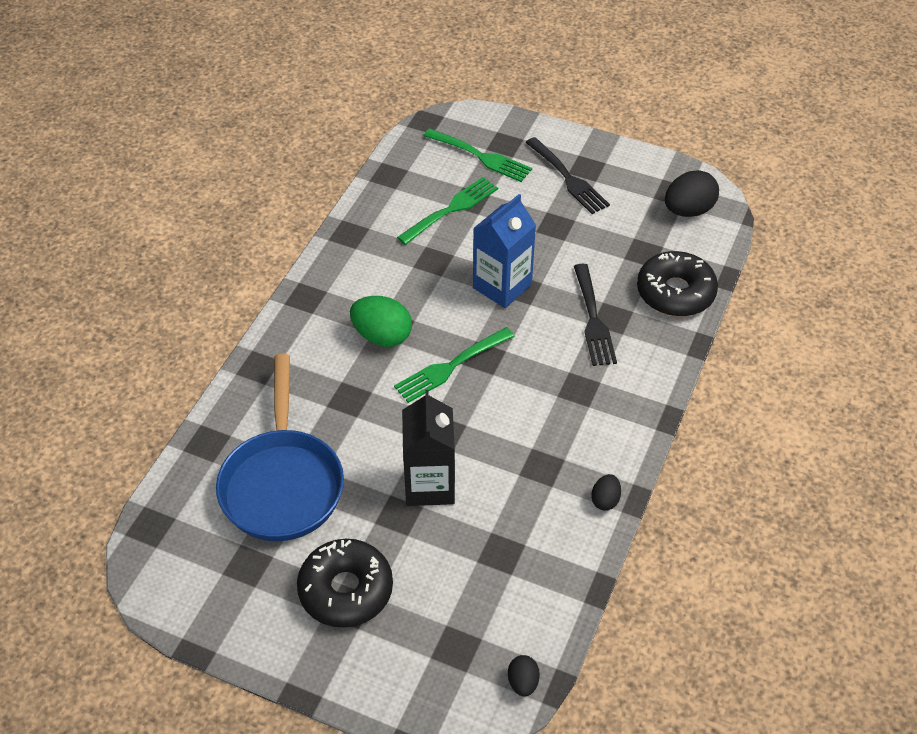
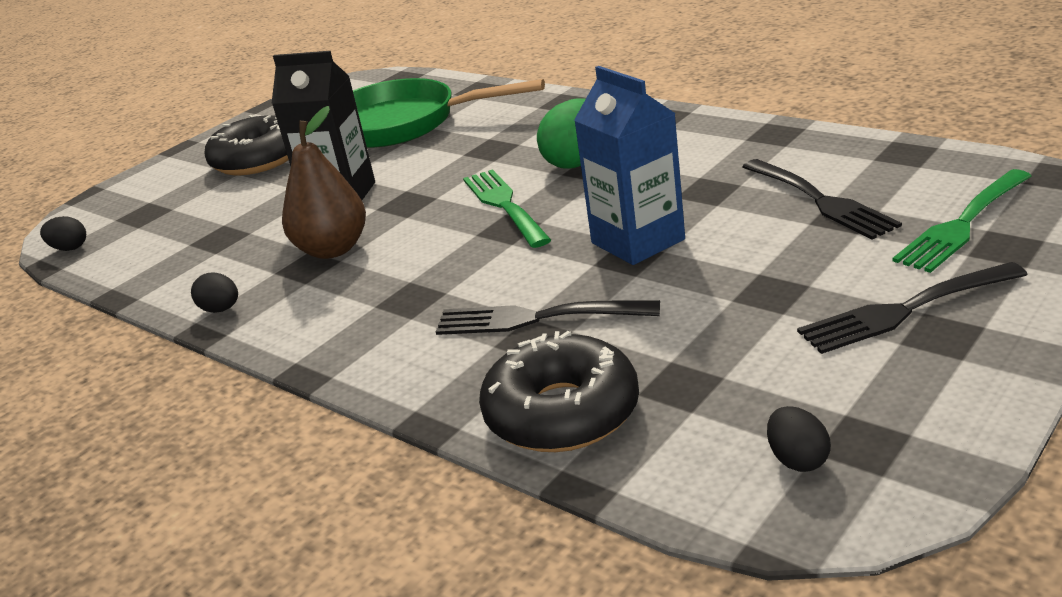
camera: 110 degrees right, 20 degrees down
blue pan [216,354,344,541] -> green pan [353,78,545,148]
green fork [397,177,498,245] -> black fork [743,159,902,239]
black egg [665,170,719,217] -> black egg [767,406,831,472], size x0.54
none -> brown pear [282,106,366,259]

